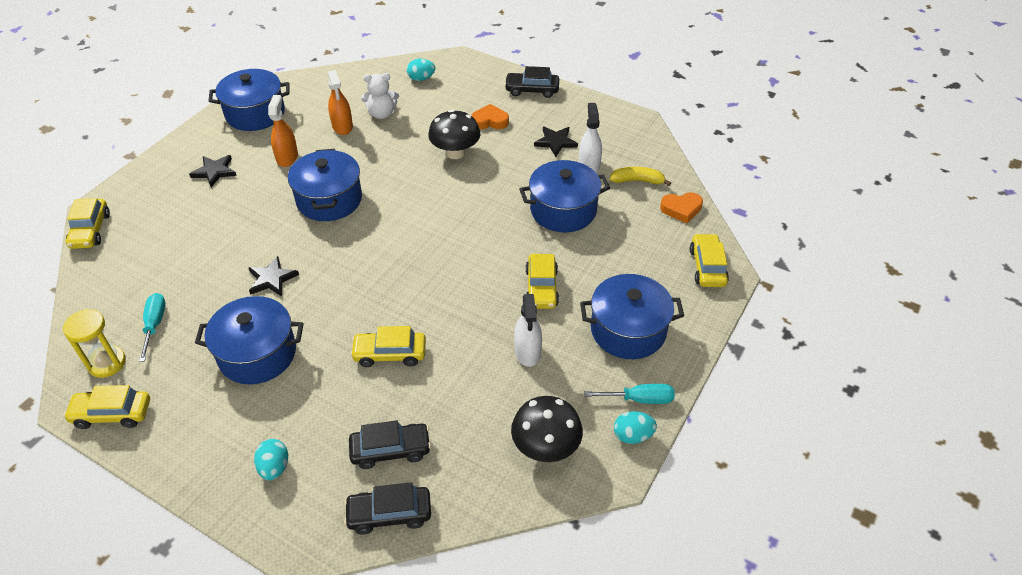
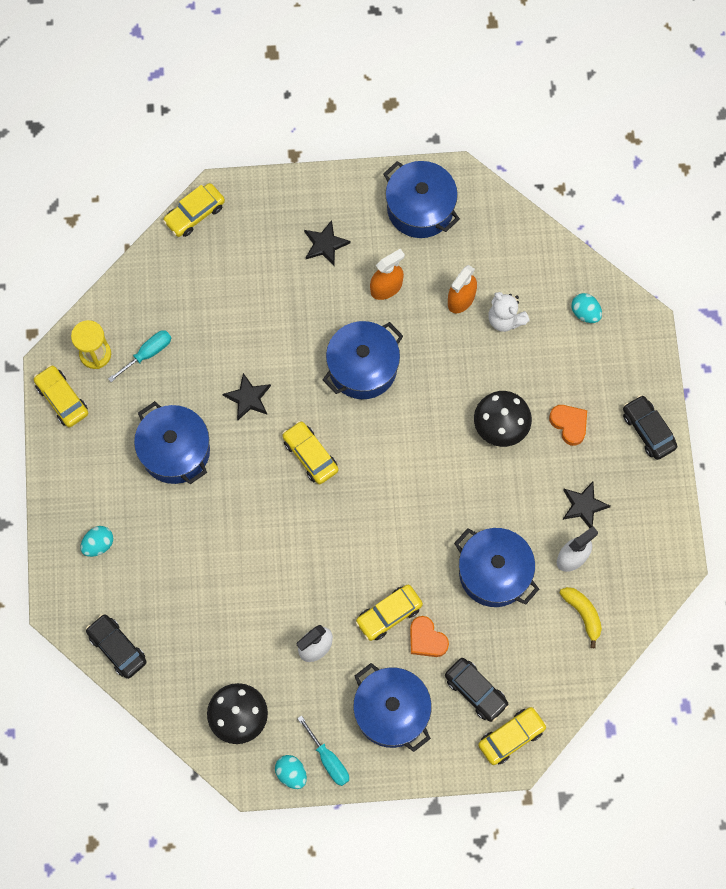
camera: 55 degrees right, 25 degrees up
black car [349,420,431,469] -> black car moved to [445,658,509,722]
yellow car [350,326,426,367] -> yellow car moved to [282,421,339,484]
orange heart [660,192,703,223] -> orange heart moved to [410,616,449,657]

